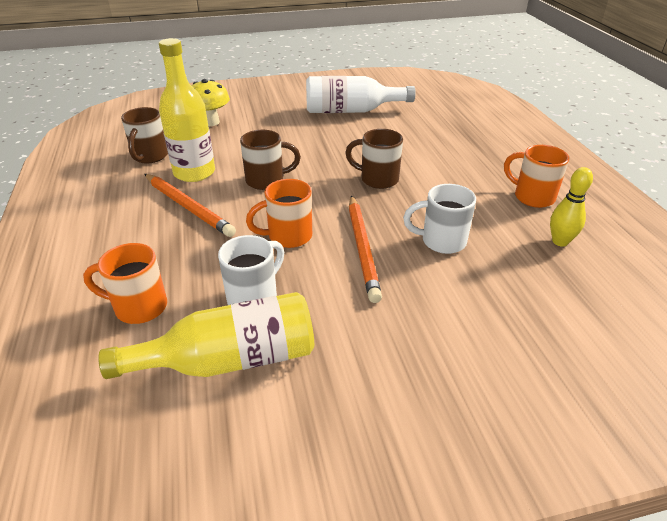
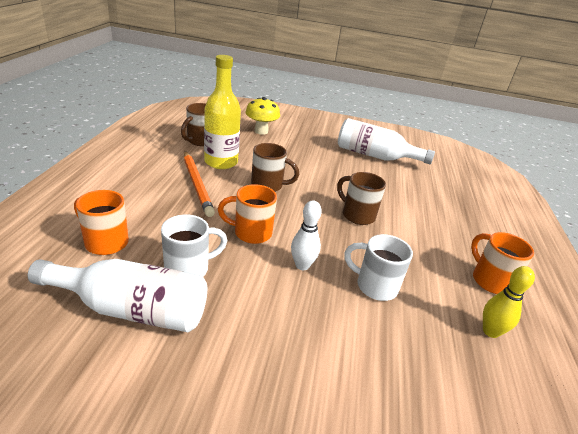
camera: 20 degrees right, 5 degrees down
yellow bottle [98,292,314,379] -> white bottle [28,259,207,332]
orange pencil [349,195,382,303] -> white bowling pin [291,201,322,270]

